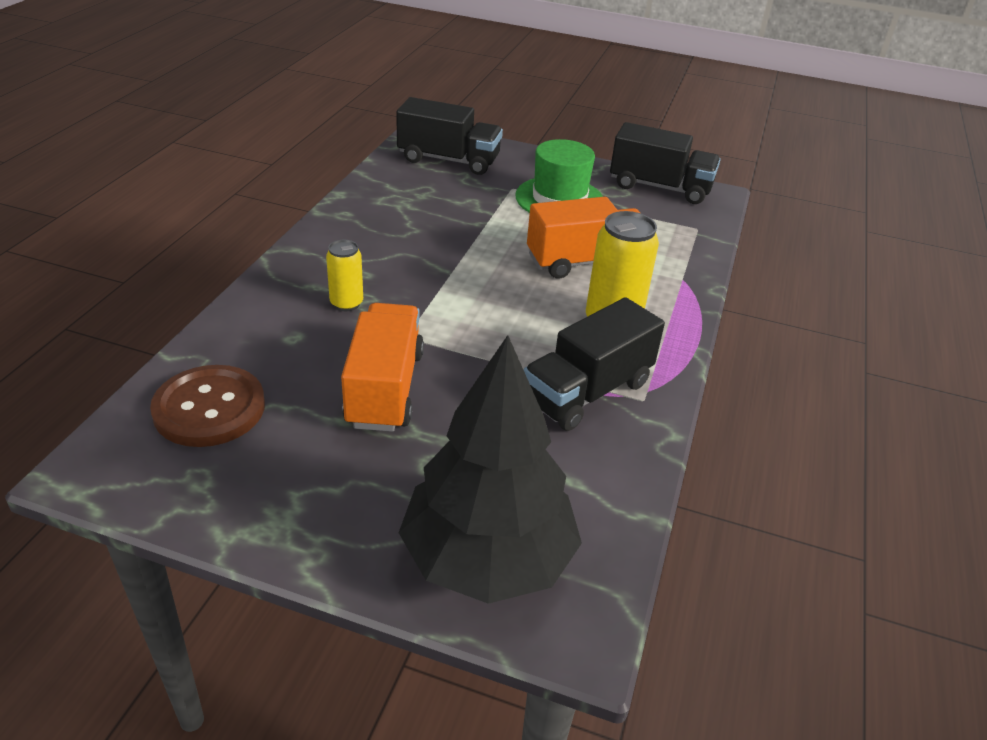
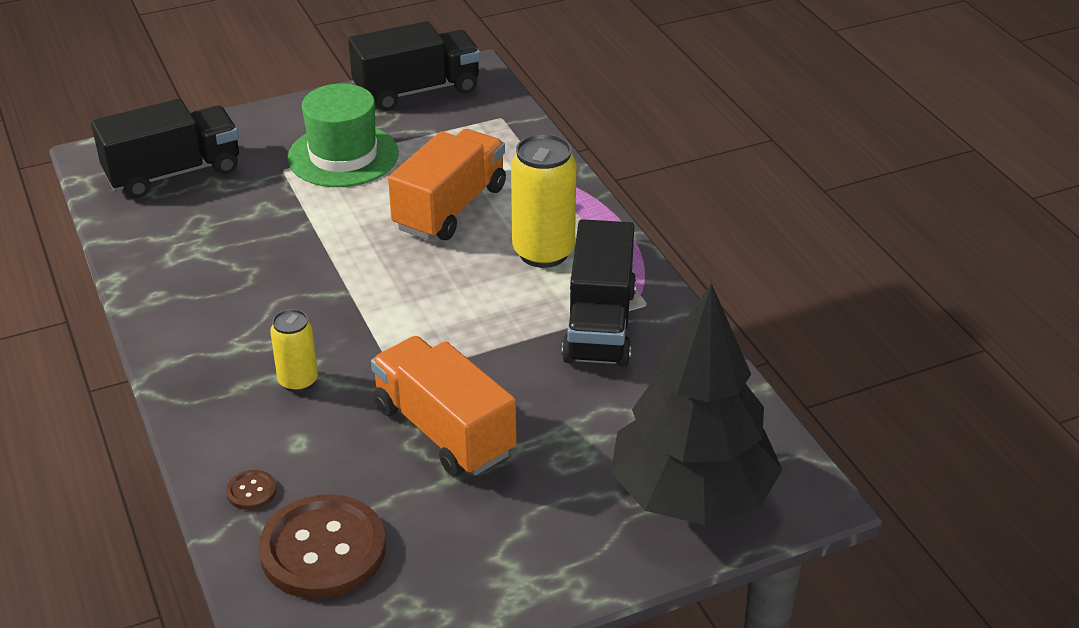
camera: 40 degrees left, 0 degrees up
none -> brown button [226,470,277,510]

